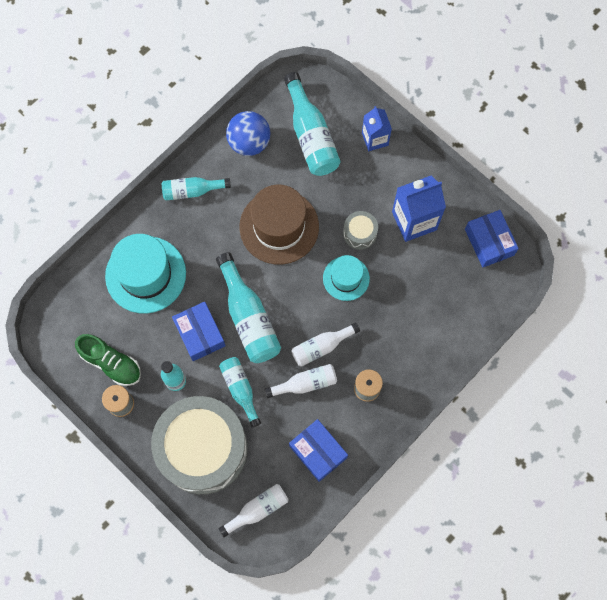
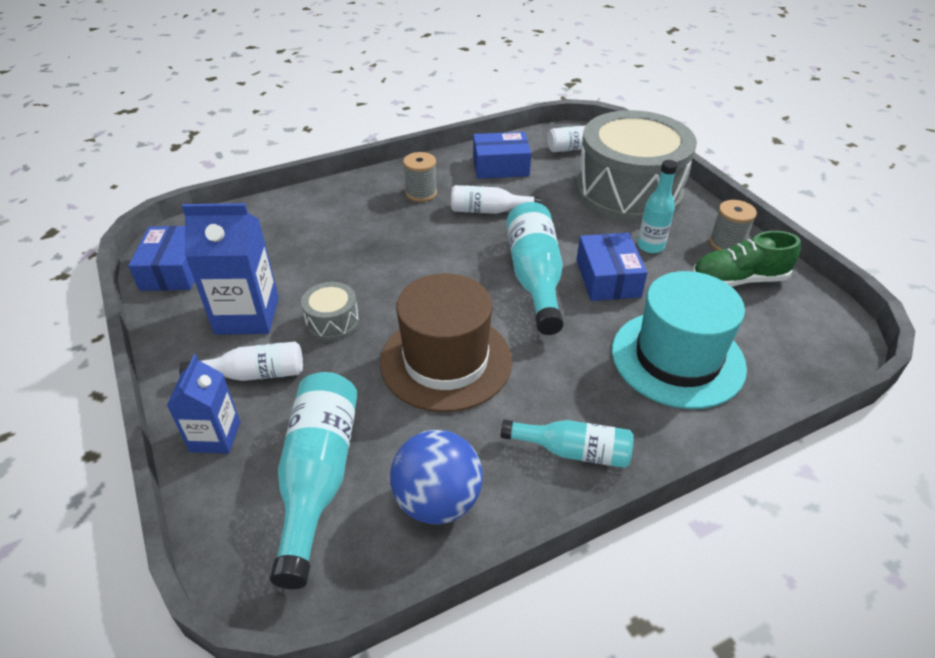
camera: 160 degrees left, 30 degrees down
green shoe [75,334,141,386] -> green shoe turned 60 degrees counterclockwise [693,231,801,287]
turquoise bottle [219,357,261,428] -> none
blue box [289,419,348,482] -> blue box turned 75 degrees counterclockwise [473,132,531,179]
white bottle [291,322,360,367] -> white bottle moved to [179,342,303,381]
turquoise hat [323,255,370,301] -> none

